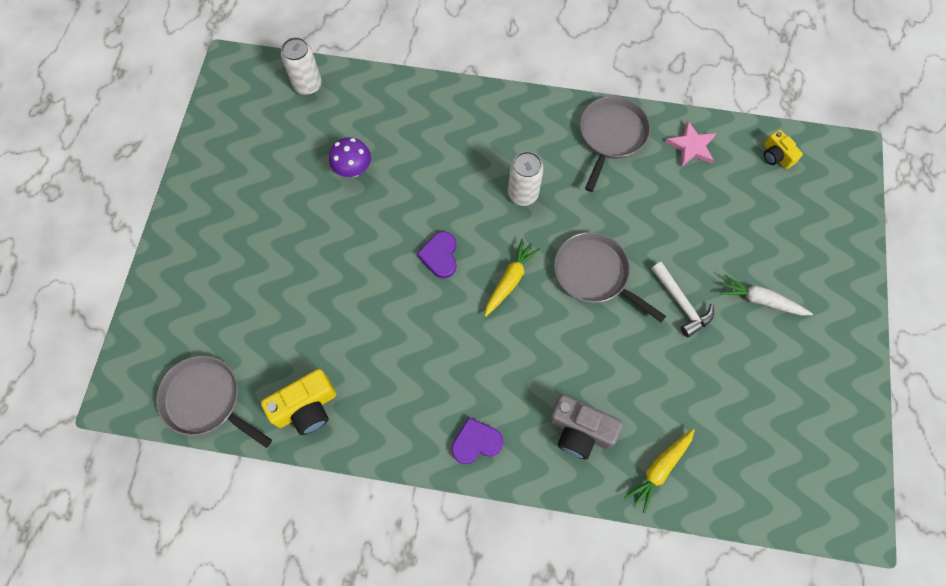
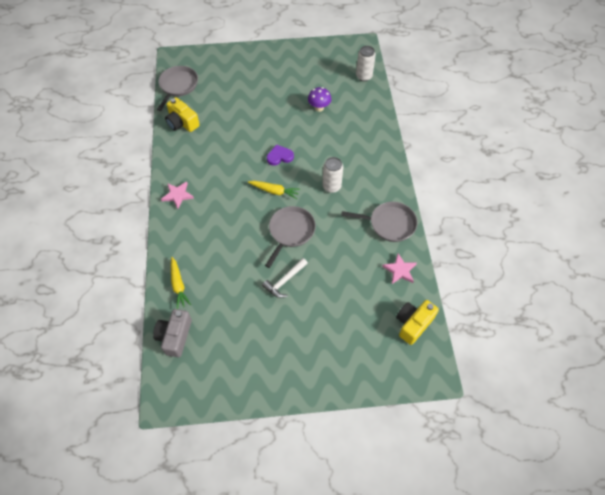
camera: 75 degrees right, 10 degrees down
purple heart [452,417,503,464] -> pink star [161,182,194,209]
grey camera [549,394,623,459] -> grey camera moved to [153,309,192,357]
yellow carrot [625,429,695,513] -> yellow carrot turned 135 degrees counterclockwise [171,257,191,309]
white carrot [720,275,813,315] -> none
yellow camera [764,130,803,169] -> yellow camera [396,300,439,345], size x1.65

